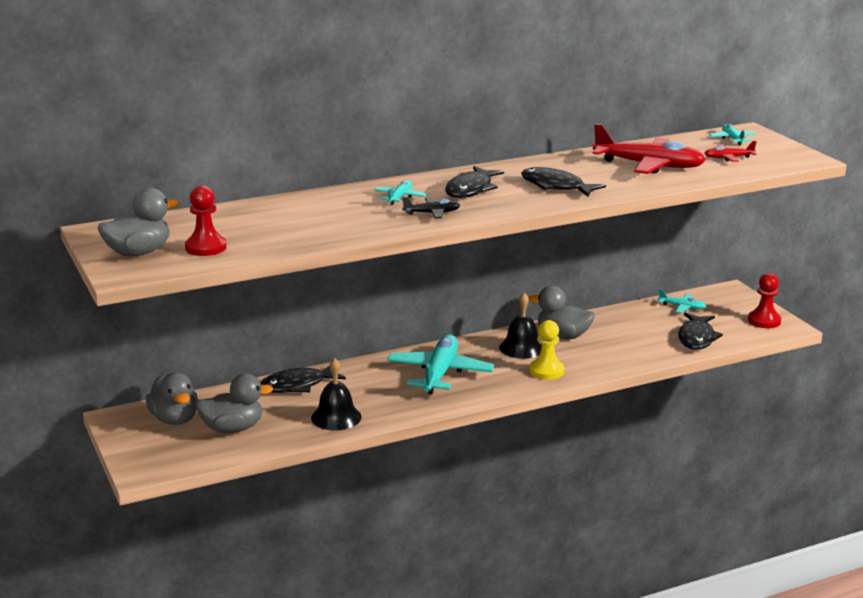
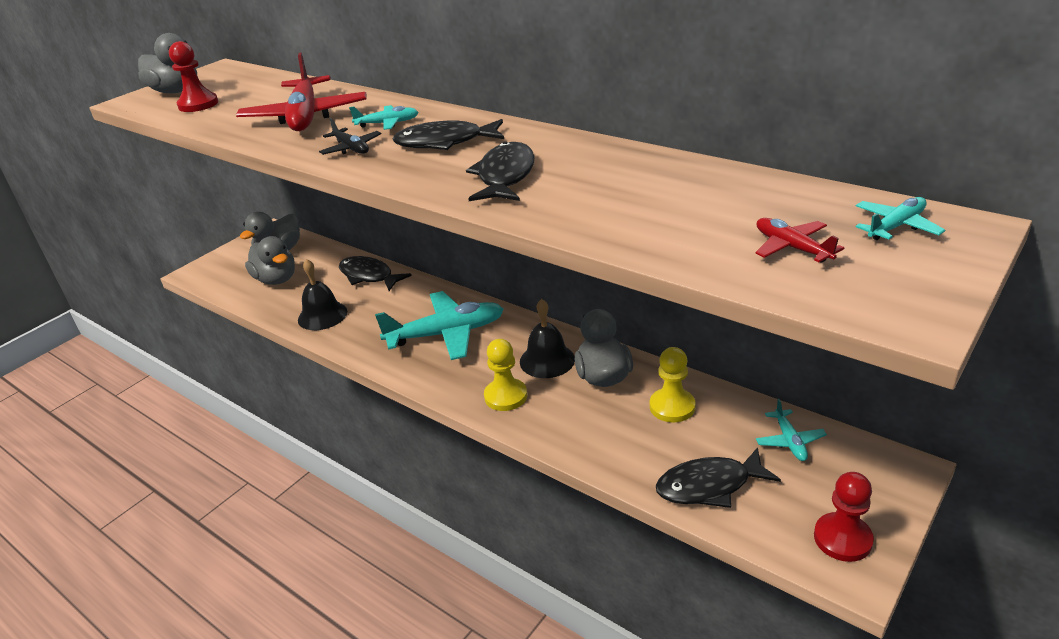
camera: 65 degrees right, 10 degrees up
red plane [593,124,706,174] -> red plane moved to [236,52,367,131]
none -> yellow pawn [650,347,695,422]

